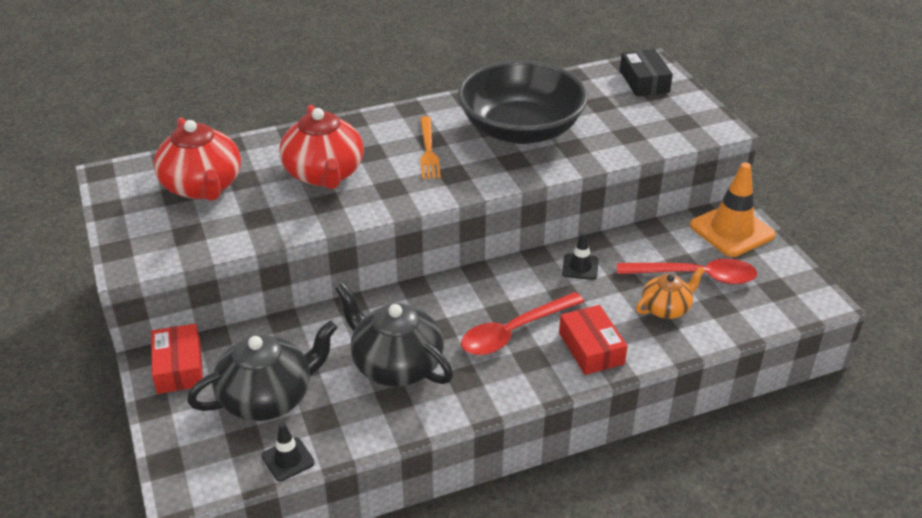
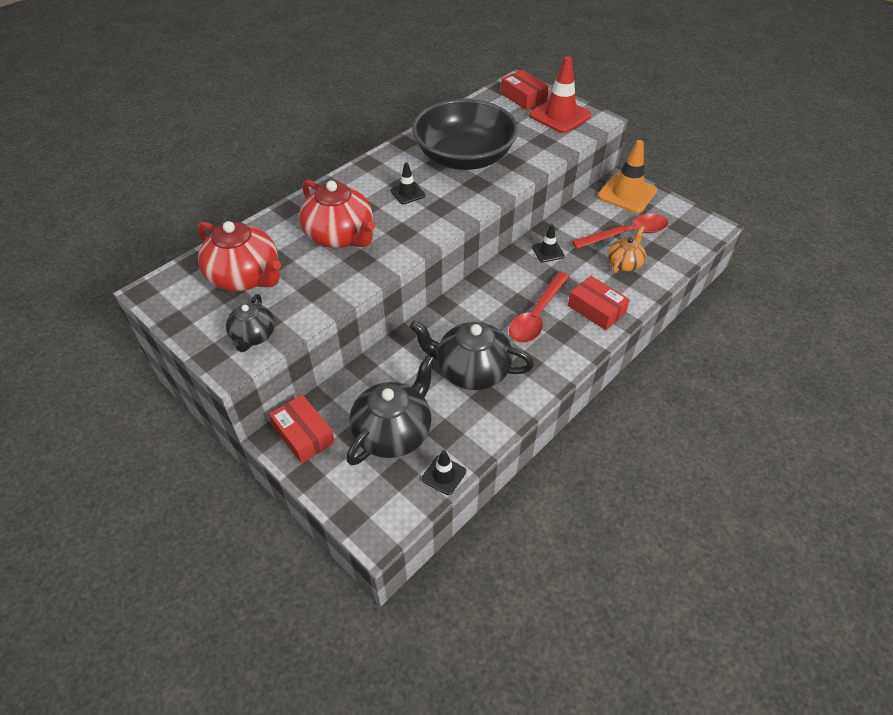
camera: 25 degrees left, 10 degrees up
orange fork [420,116,441,179] -> black traffic cone [390,162,425,204]
black box [620,49,673,96] -> red box [501,70,549,110]
none -> black teapot [226,294,275,352]
none -> red traffic cone [529,56,592,133]

